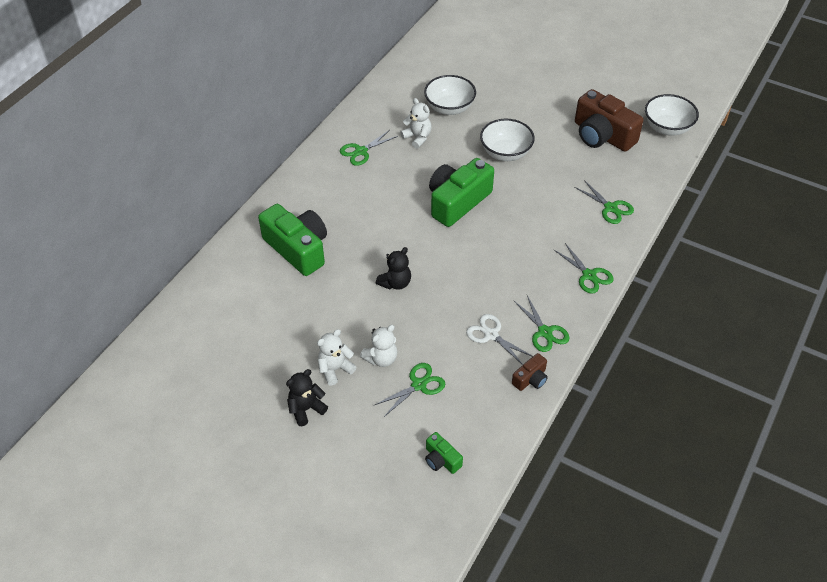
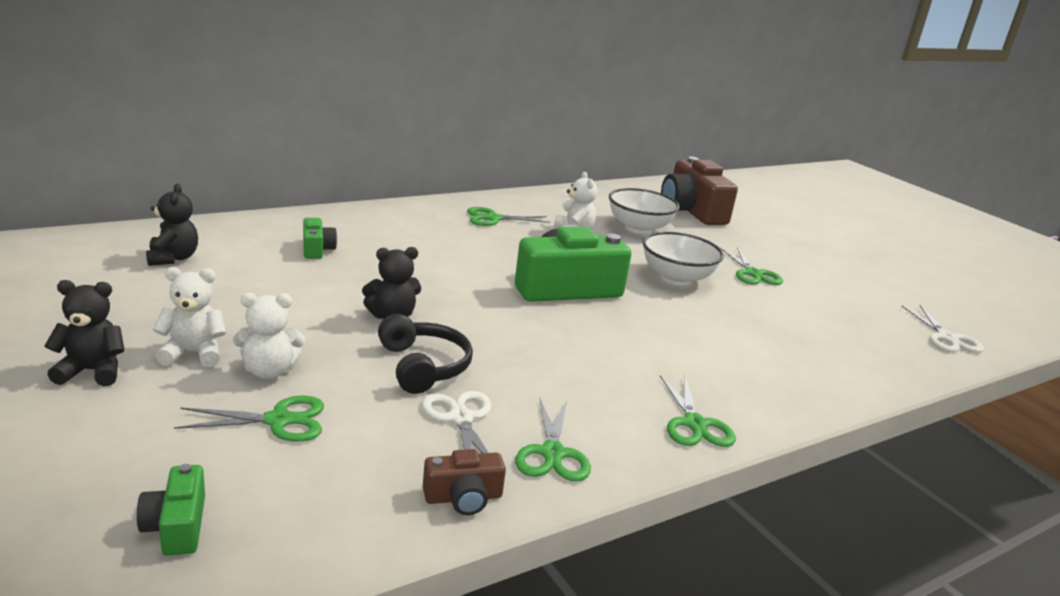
camera: 25 degrees right, 25 degrees down
green camera [258,204,327,276] -> green camera [303,218,337,259], size x0.47
green scissors [574,180,634,224] -> green scissors moved to [720,247,783,285]
brown camera [575,89,644,152] -> brown camera moved to [661,157,738,225]
white bowl [645,94,699,136] -> white scissors [902,305,984,353]
none -> black teddy bear [146,184,198,266]
none -> black headphones [378,314,473,394]

